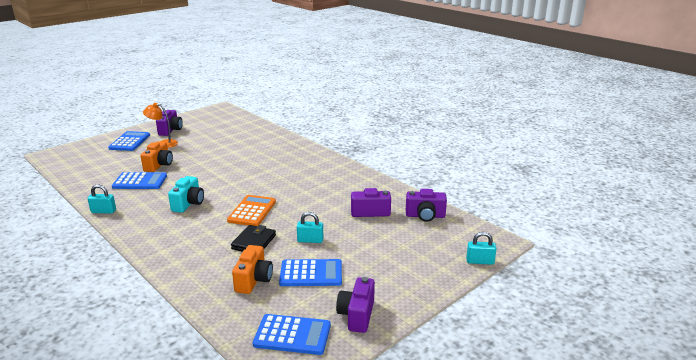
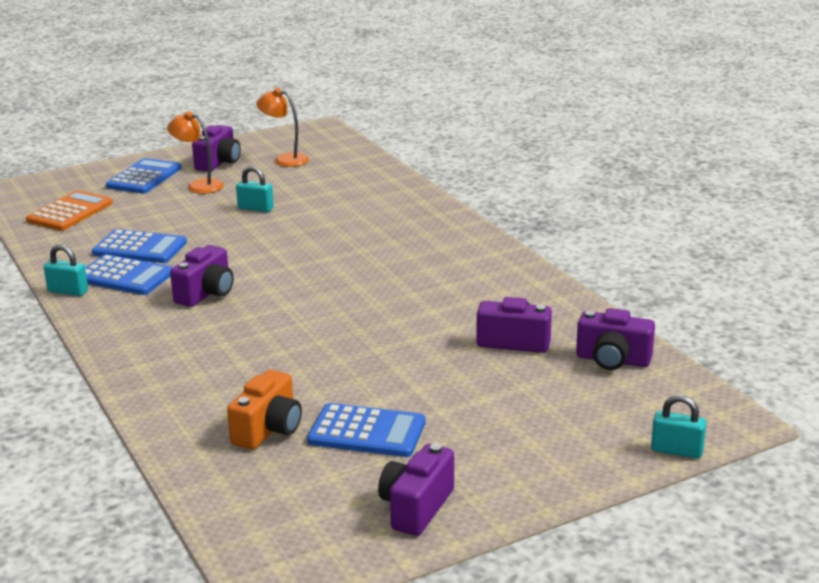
camera: 15 degrees right, 0 degrees up
orange camera [141,141,173,172] -> none
turquoise camera [168,176,204,213] -> purple camera [170,245,234,307]
orange calculator [227,195,276,226] -> orange calculator moved to [26,190,113,231]
black wallet [231,225,276,252] -> none
blue calculator [253,314,331,355] -> blue calculator moved to [85,254,173,295]
turquoise padlock [297,212,323,243] -> turquoise padlock moved to [236,166,274,212]
none -> orange lamp [256,88,309,167]

